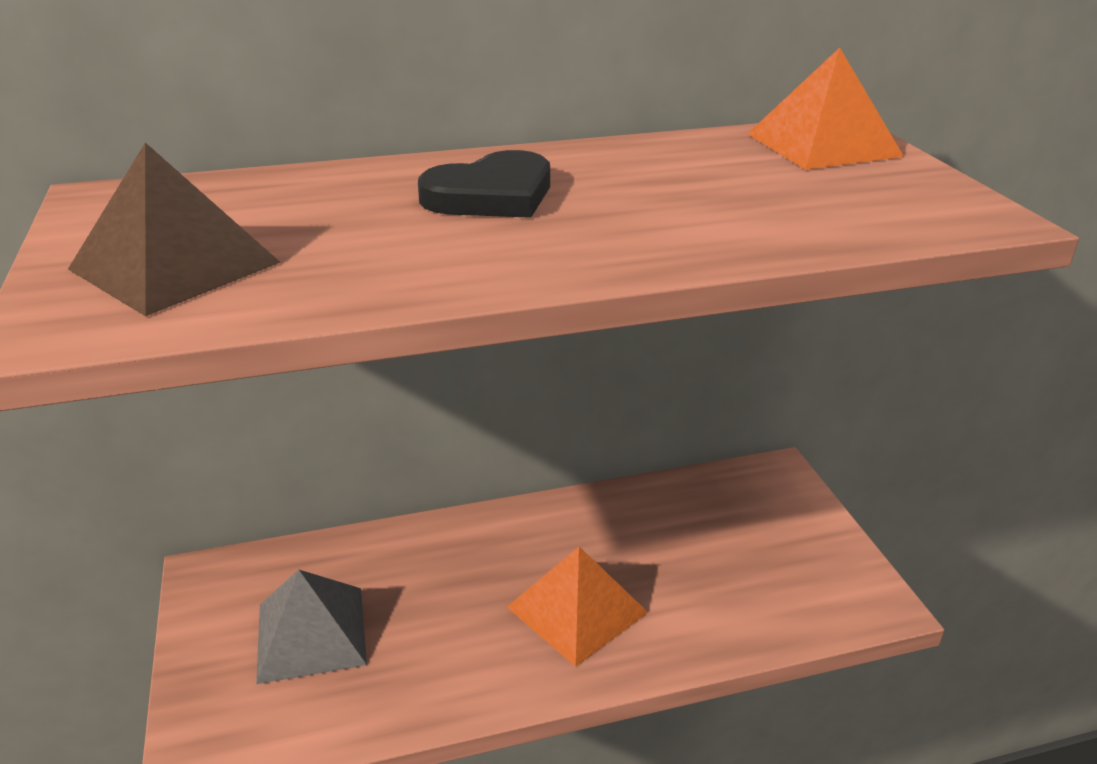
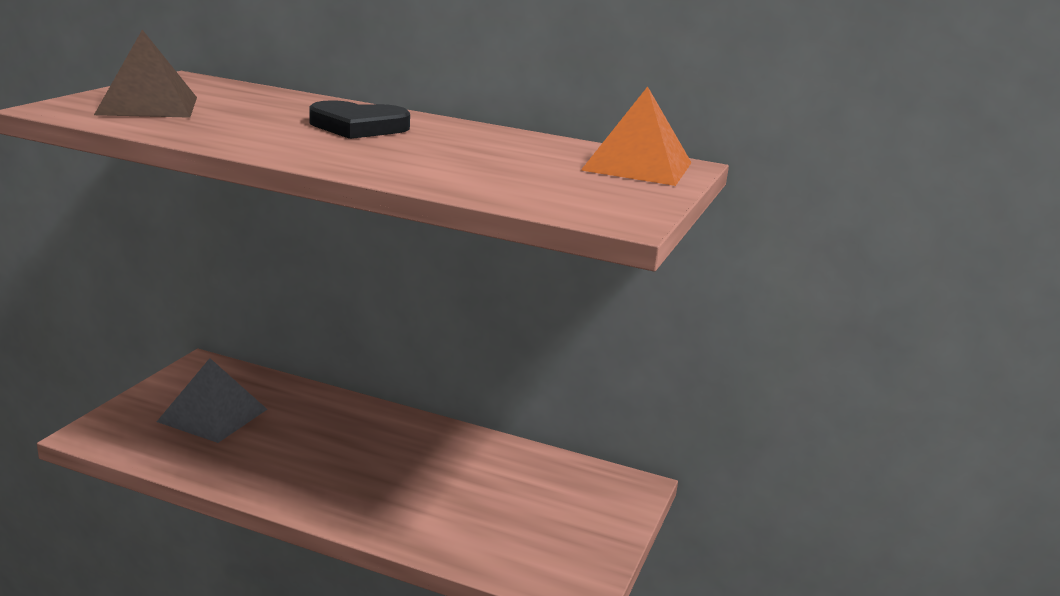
camera: 35 degrees right, 10 degrees down
orange pyramid [507,547,648,667] -> none

